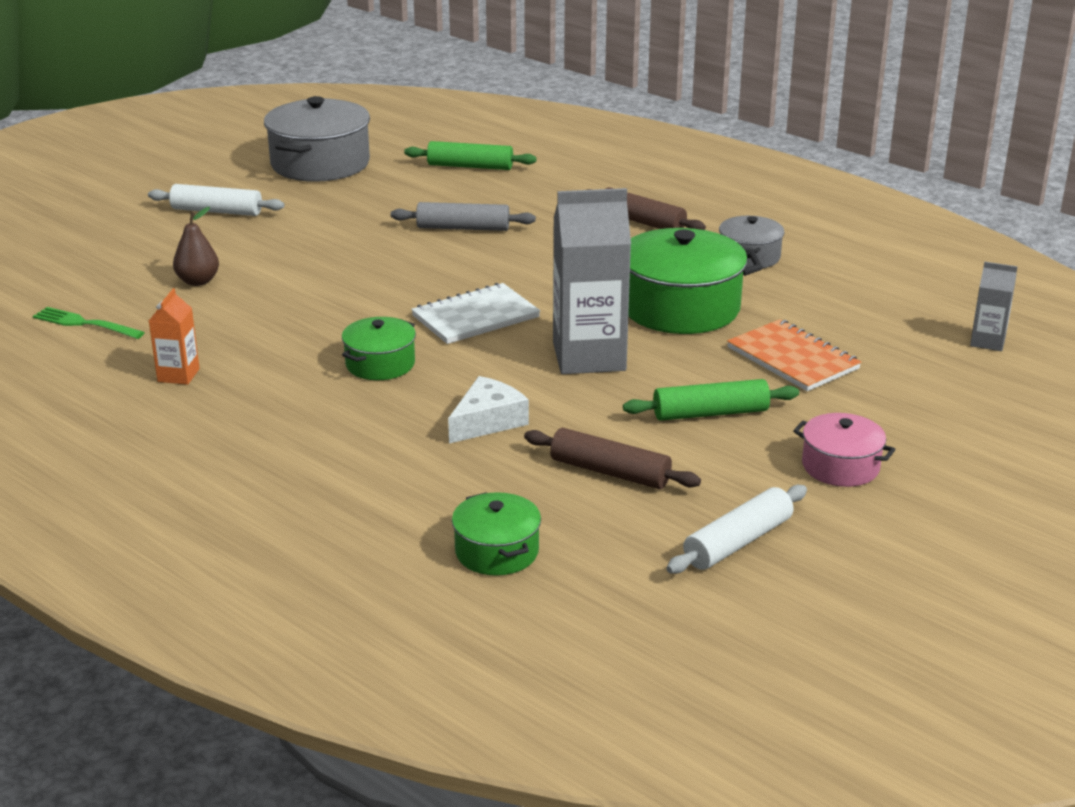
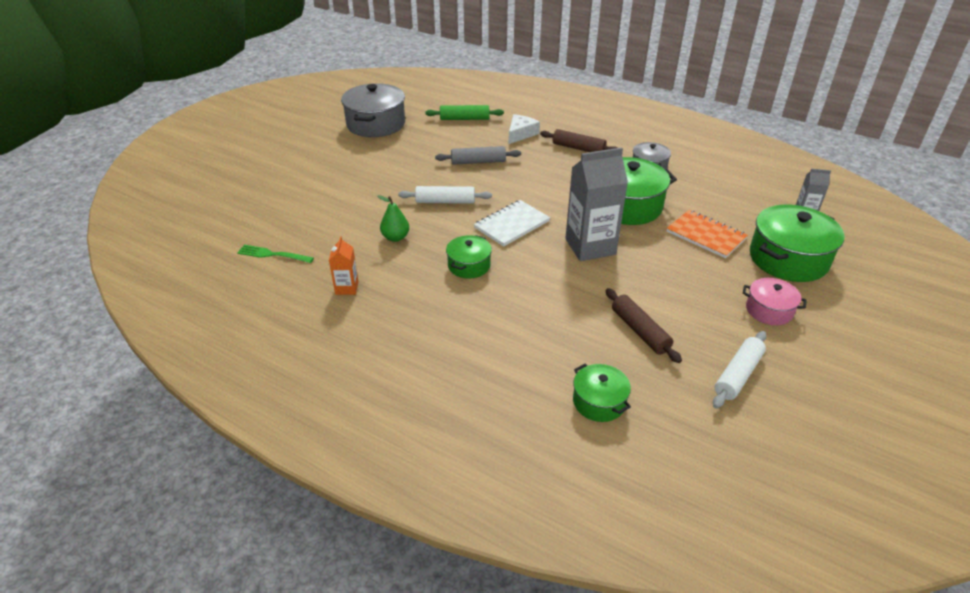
camera: 10 degrees left, 10 degrees up
white rolling pin [148,184,284,216] -> white rolling pin moved to [398,186,492,204]
brown pear [173,207,219,286] -> none
white cheese [448,376,529,443] -> white cheese moved to [508,114,540,144]
brown rolling pin [524,428,701,489] -> brown rolling pin turned 45 degrees clockwise [606,288,682,363]
green rolling pin [623,379,799,421] -> none
none -> green pear [378,195,409,242]
none -> green pot [750,205,844,282]

